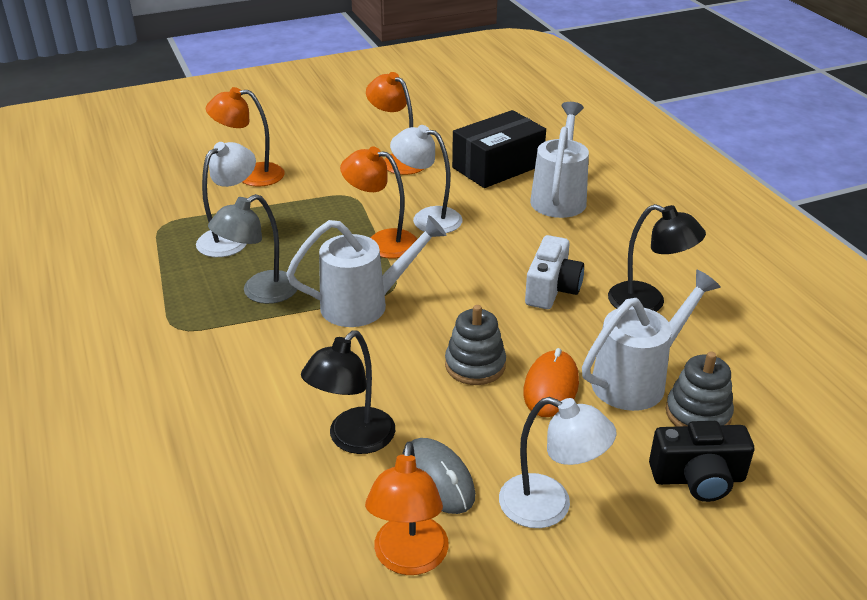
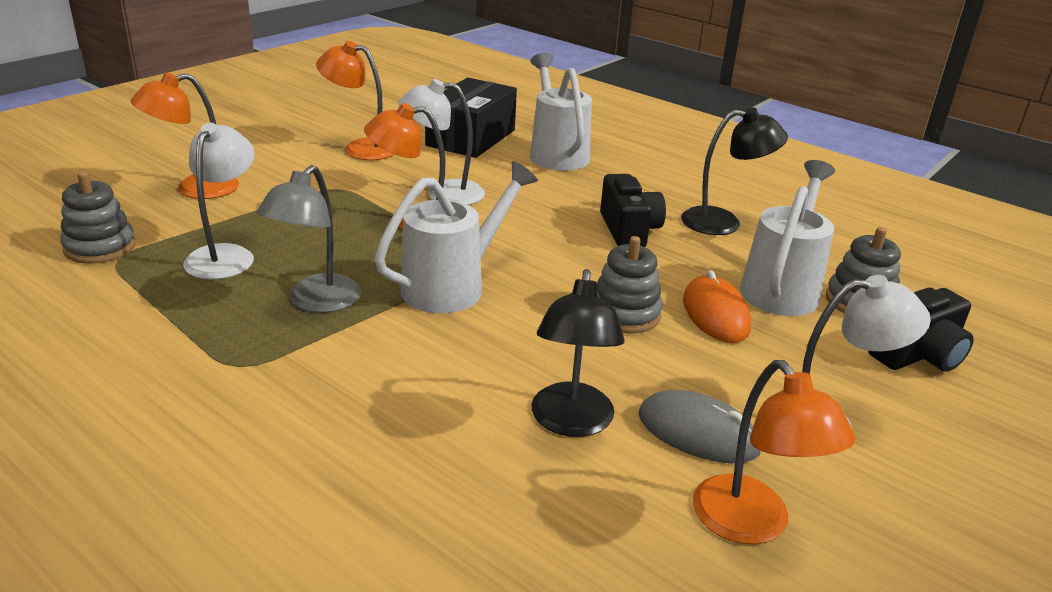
camera: 30 degrees left, 5 degrees down
white camera [525,235,584,309] -> black camera [600,174,666,247]
none -> grey stacking toy [60,172,136,264]

